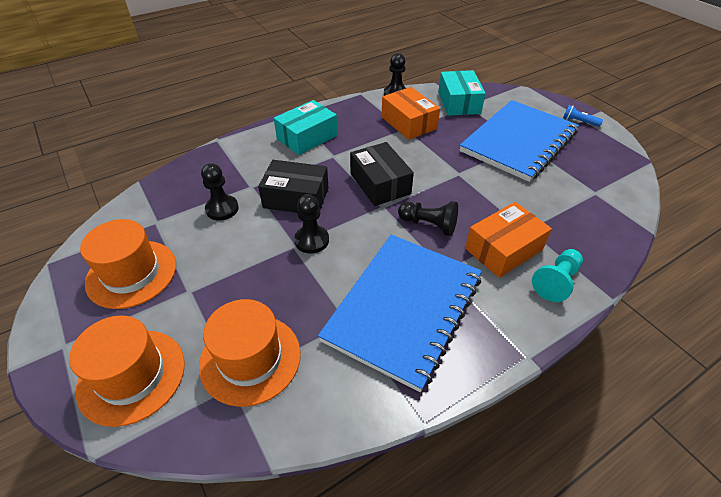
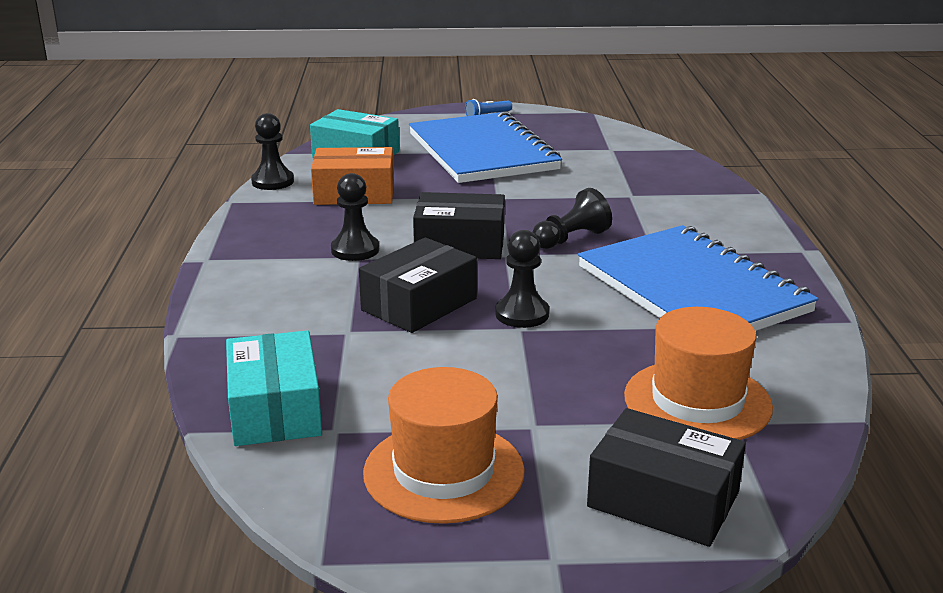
camera: 60 degrees left, 20 degrees down
orange hat [69,315,185,427] -> black box [587,408,746,547]
black pawn [201,163,239,220] -> black pawn moved to [331,173,379,261]
turquoise box [274,100,338,155] -> turquoise box moved to [226,330,322,446]
orange box [465,202,552,278] -> none
turquoise pawn [532,249,583,302] -> none

